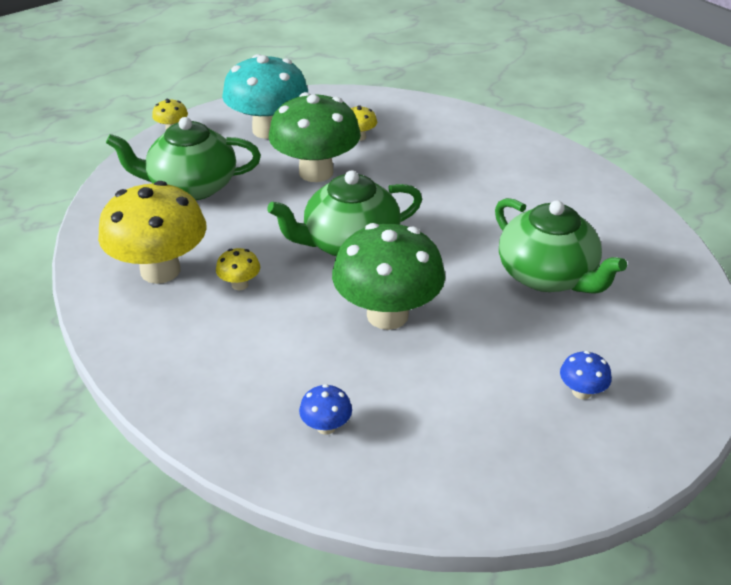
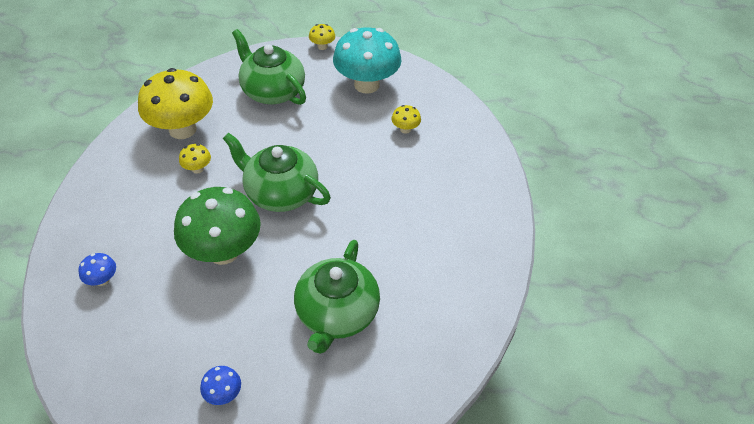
camera: 50 degrees right, 10 degrees up
green mushroom [269,92,361,182] -> none

